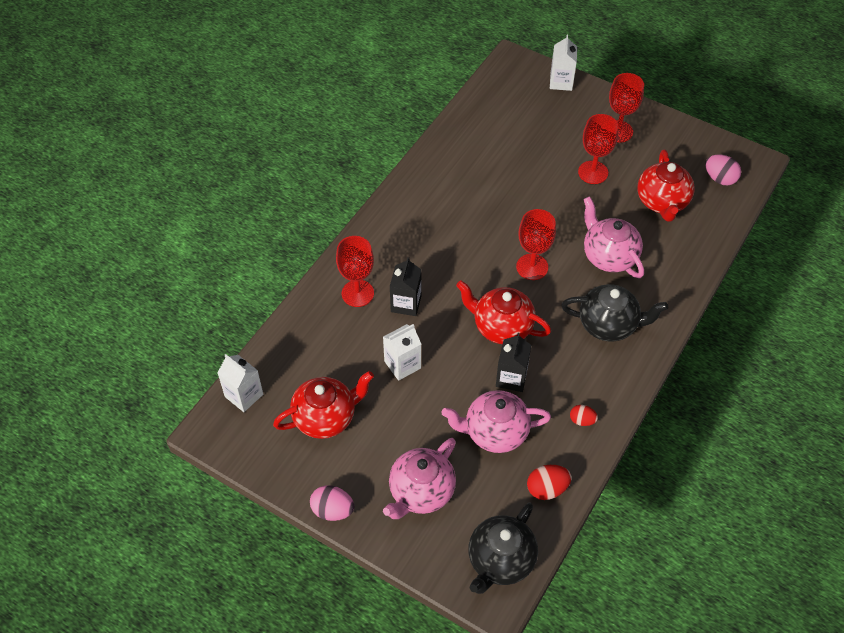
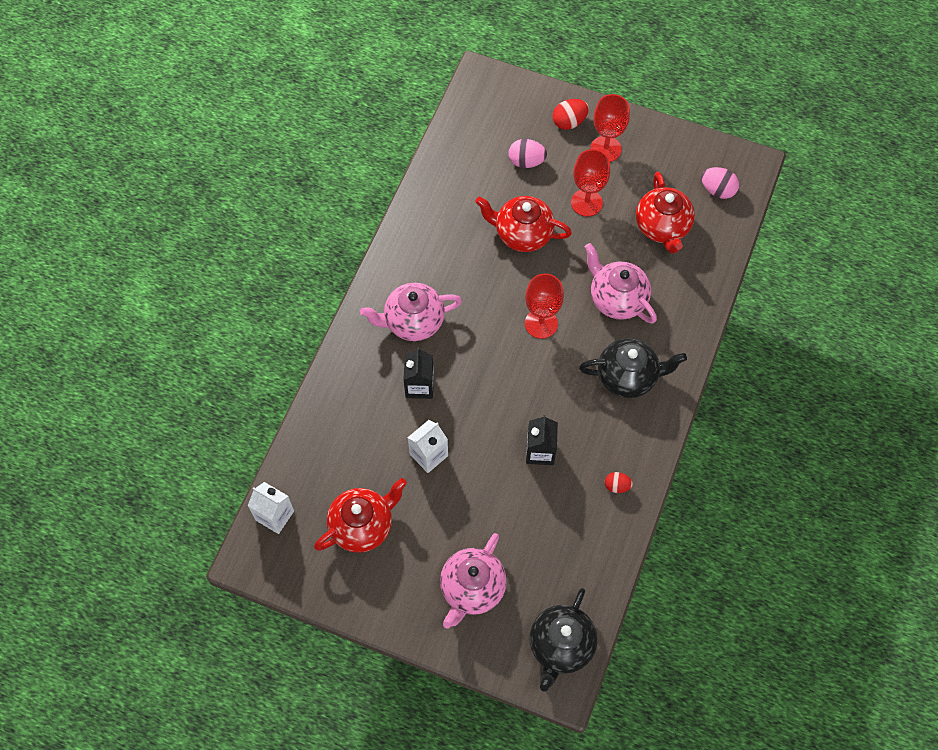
camera: 10 degrees left, 10 degrees up
pink egg [310,485,355,521] -> pink egg moved to [509,139,547,168]
red goblet [336,236,374,307] -> none
pink teapot [442,390,551,453] -> pink teapot moved to [360,283,462,341]
red teapot [456,280,551,344] -> red teapot moved to [475,196,572,252]
red egg [527,465,572,500] -> red egg moved to [553,99,589,130]
white carton [550,35,577,91] -> none

